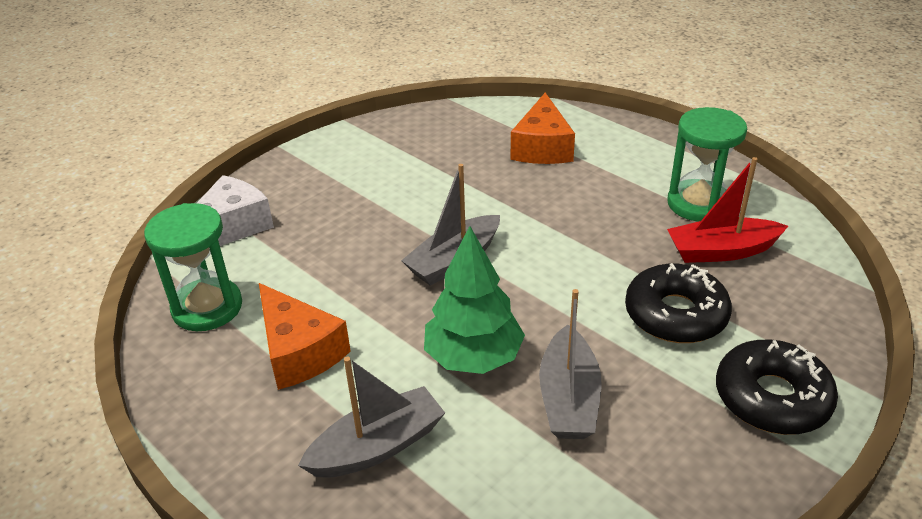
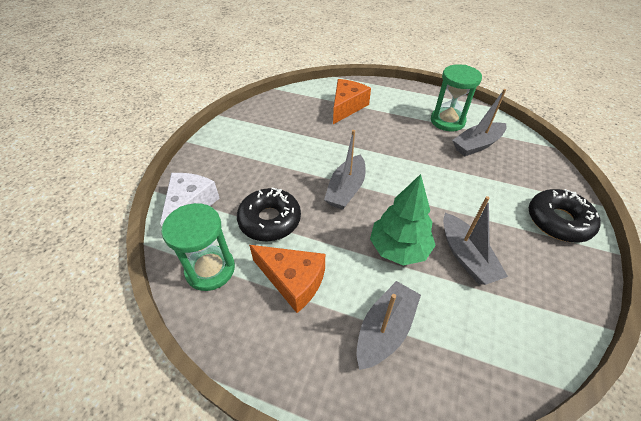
camera: 25 degrees left, 10 degrees up
orange cheese [511,93,575,164] -> orange cheese turned 135 degrees counterclockwise [333,79,371,124]
black donut [625,263,732,343] -> black donut moved to [237,188,301,241]
red boat [667,157,788,263] -> grey boat [452,89,506,156]

